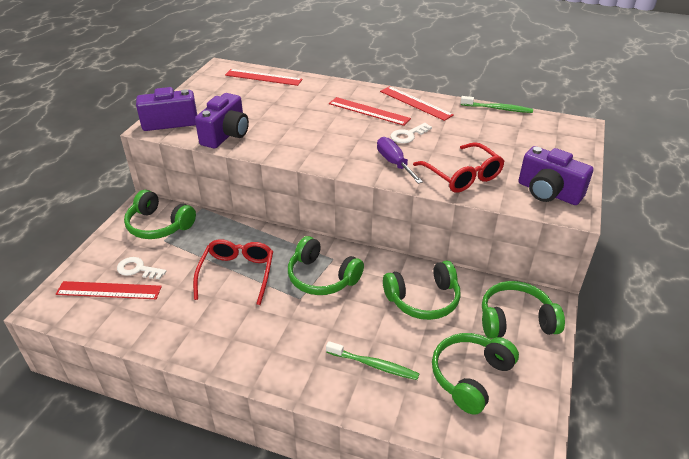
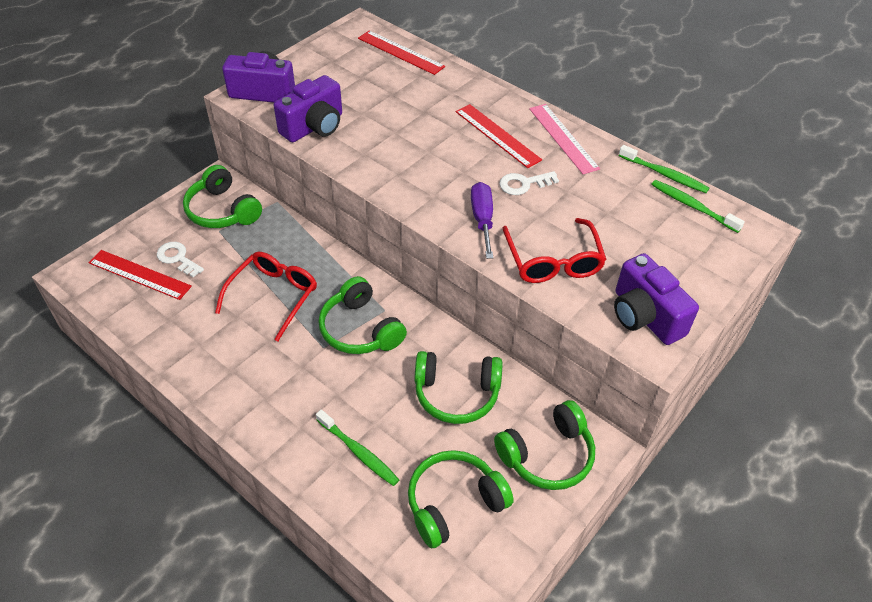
camera: 20 degrees right, 10 degrees up
red ruler [380,86,454,121] -> pink ruler [529,104,600,174]
green headphones [482,281,565,339] -> green headphones turned 135 degrees clockwise [494,400,595,490]
none -> green toothbrush [651,180,745,233]

